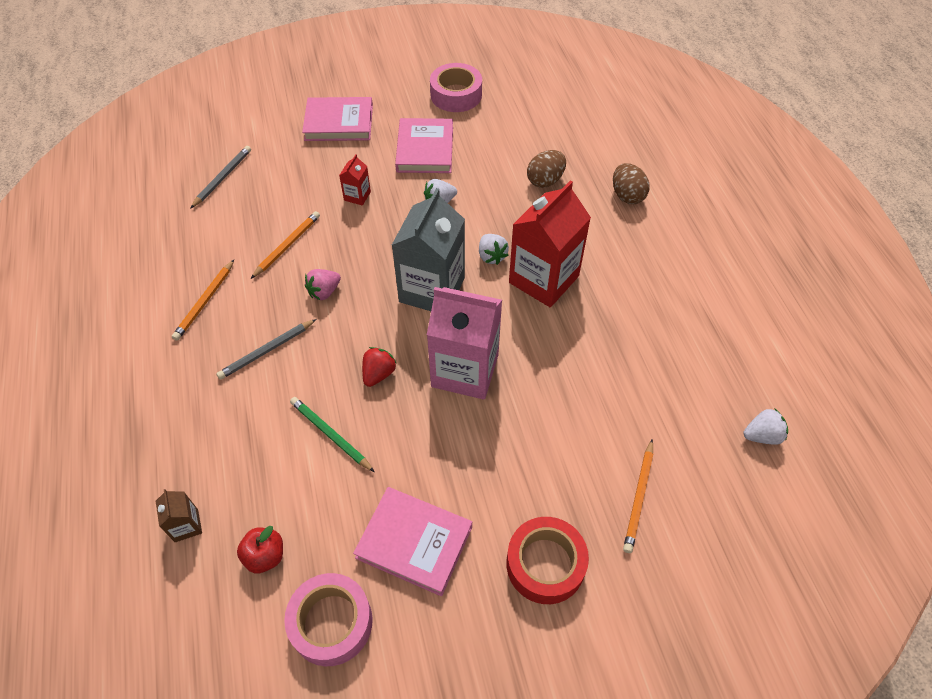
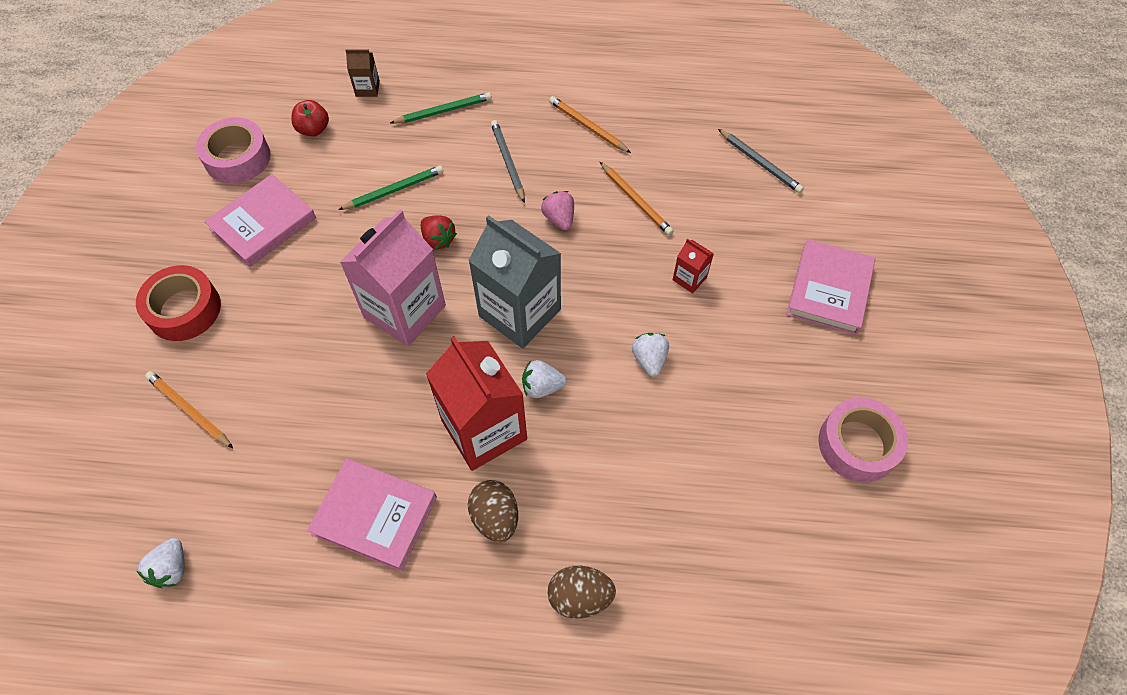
camera: 110 degrees right, 5 degrees up
pink book [395,118,453,173] -> pink book moved to [307,458,437,571]
brown egg [527,150,566,188] -> brown egg moved to [468,480,518,542]
none -> green pencil [390,92,492,124]

